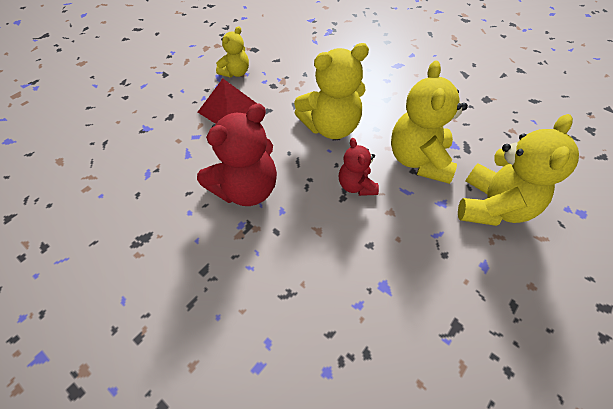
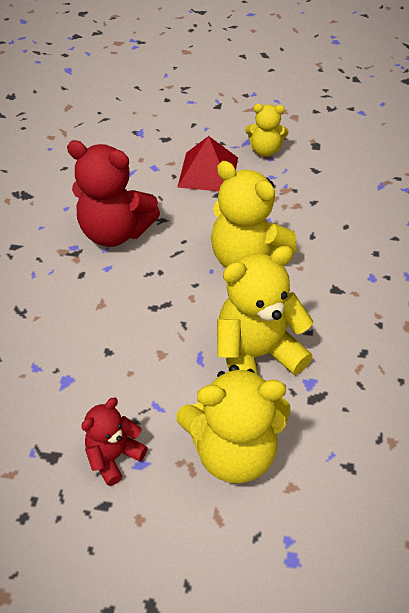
camera: 60 degrees right, 5 degrees down
red teddy bear [339,138,379,196] -> red teddy bear moved to [81,398,148,486]

